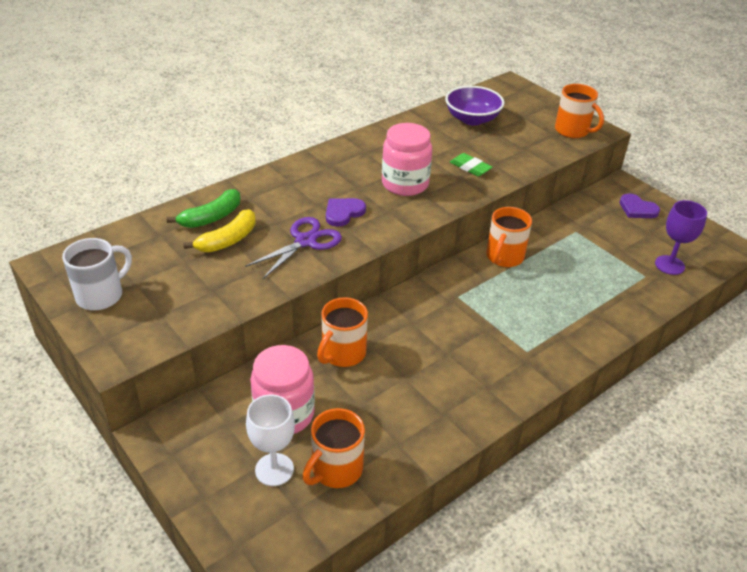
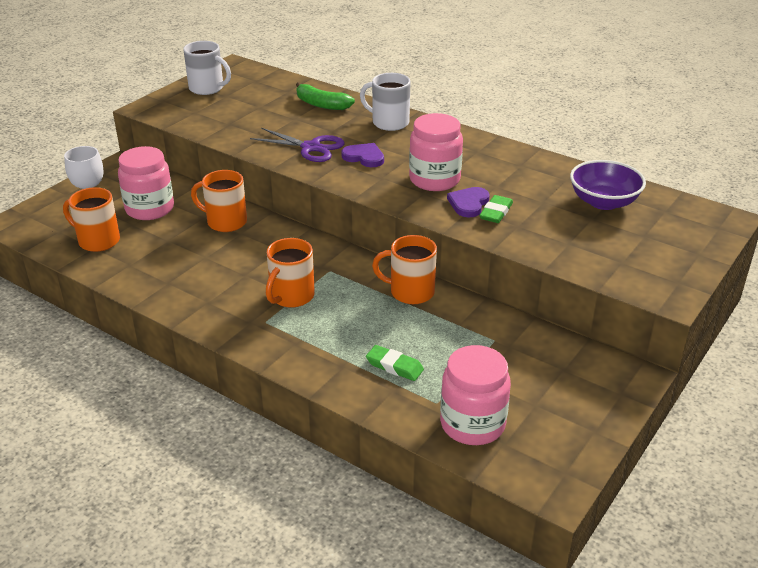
camera: 75 degrees right, 5 degrees down
yellow banana [183,209,256,252] -> none
orange mug [555,84,604,138] -> orange mug moved to [266,238,315,308]
purple heart [620,193,660,218] -> purple heart moved to [447,187,490,218]
purple goblet [655,200,707,275] -> pink jar [440,345,511,445]
none -> white mug [360,73,411,131]
none -> green eraser [366,345,424,381]

